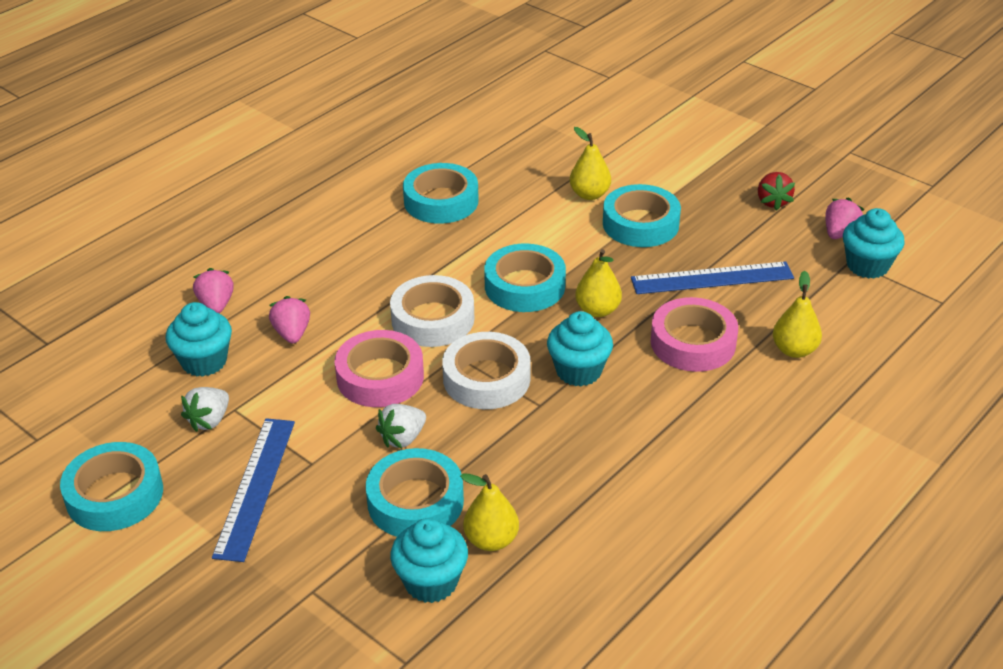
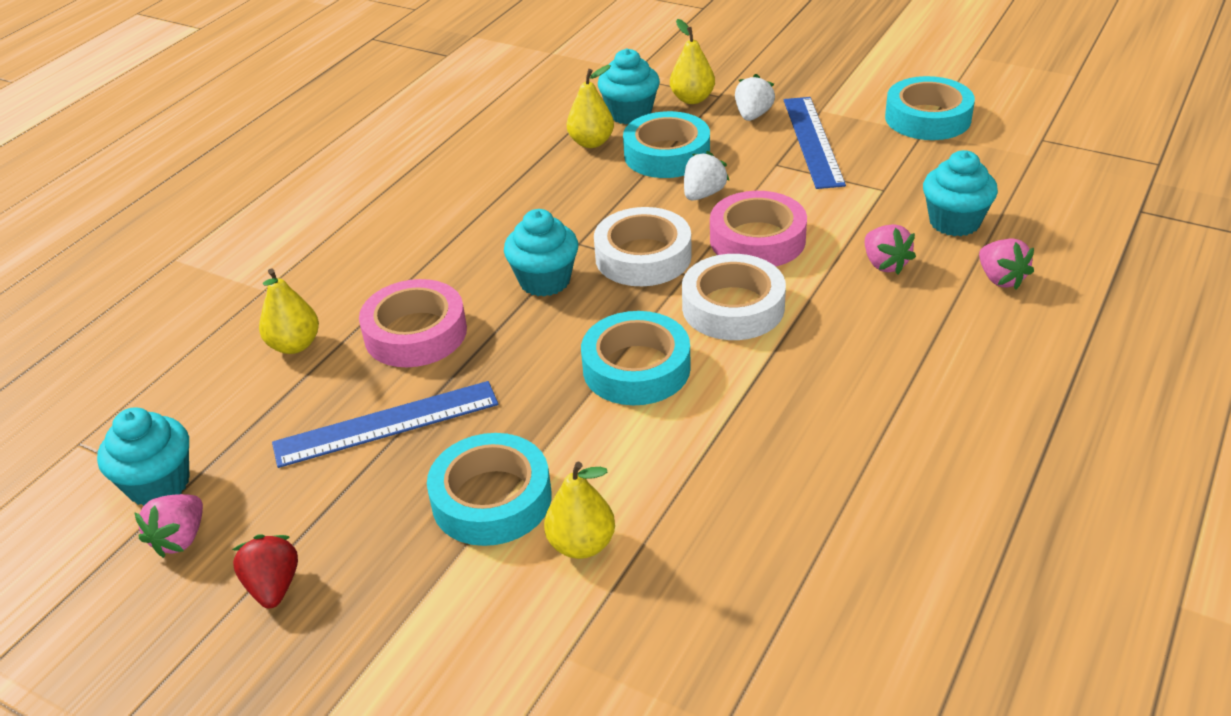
camera: 170 degrees right, 0 degrees up
white strawberry [181,387,229,432] -> white strawberry moved to [735,74,775,121]
turquoise tape [403,163,479,224] -> none
yellow pear [575,249,622,317] -> yellow pear moved to [670,19,715,104]

